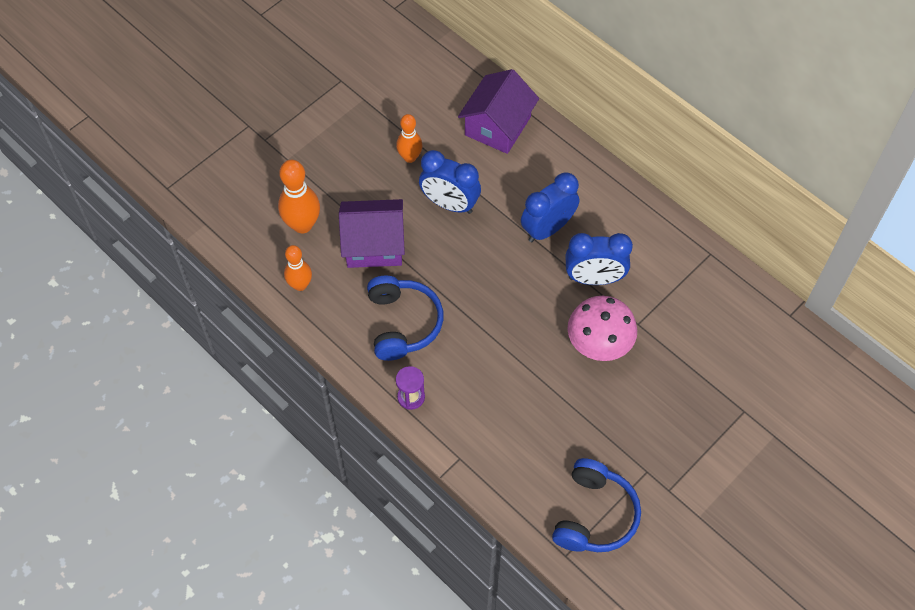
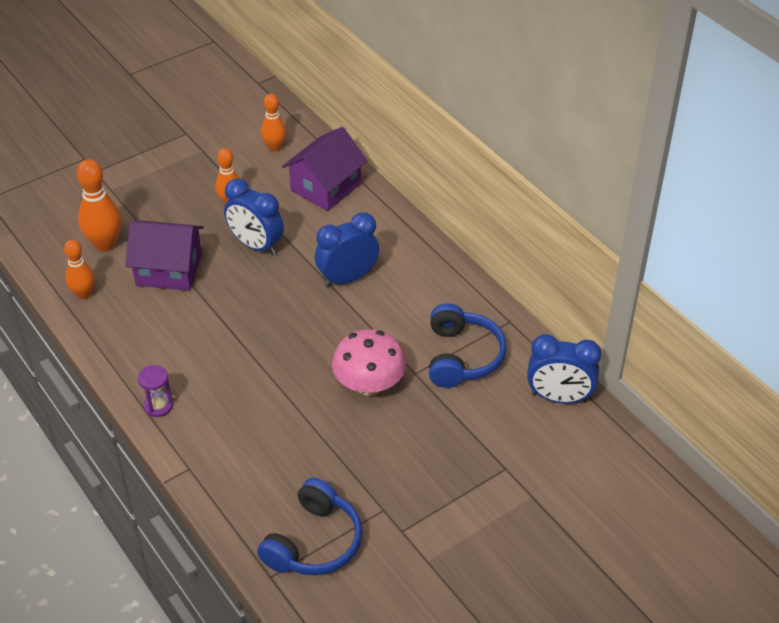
camera: 10 degrees right, 15 degrees down
blue headphones [367,275,443,361] -> blue headphones moved to [429,303,507,388]
blue clock [565,233,633,285] -> blue clock moved to [527,334,602,403]
none -> orange bowling pin [261,94,286,151]

